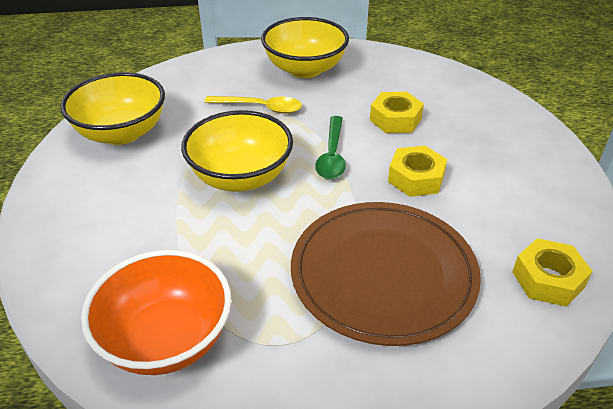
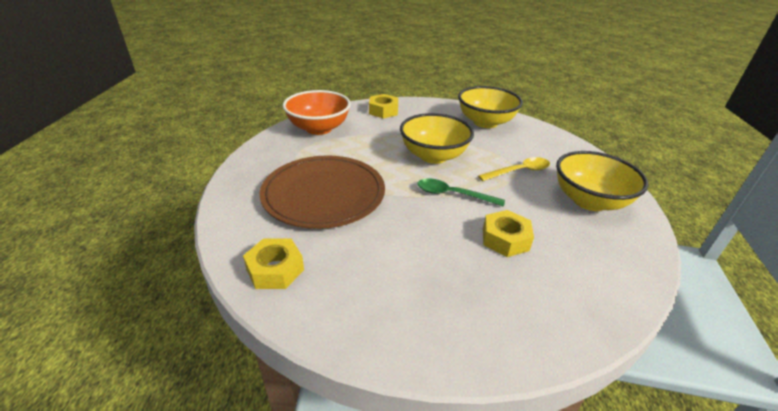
camera: 100 degrees right, 5 degrees down
yellow spoon [204,96,302,114] -> yellow spoon turned 135 degrees counterclockwise [478,157,550,181]
yellow nut [388,145,447,197] -> yellow nut moved to [369,94,398,118]

